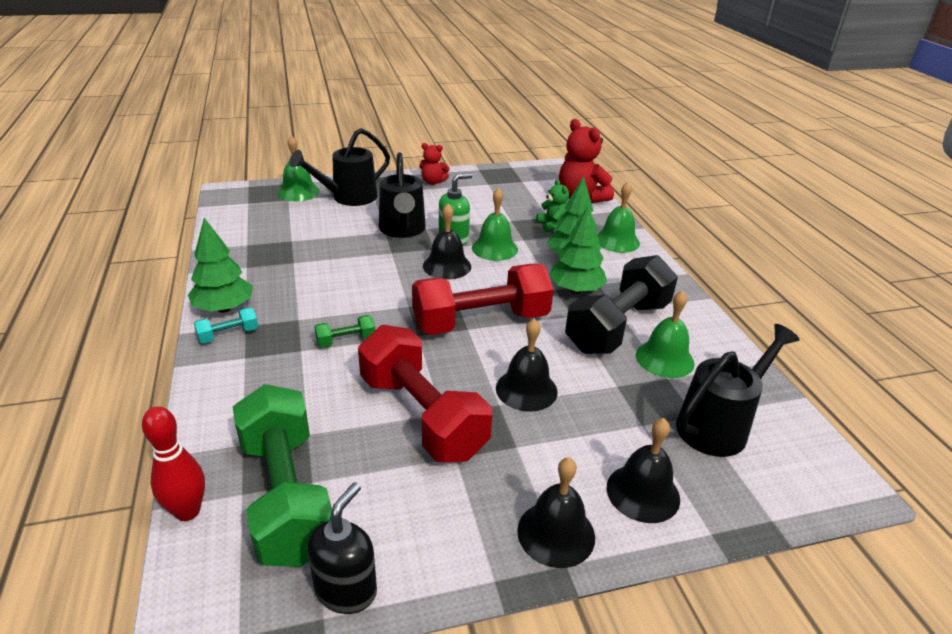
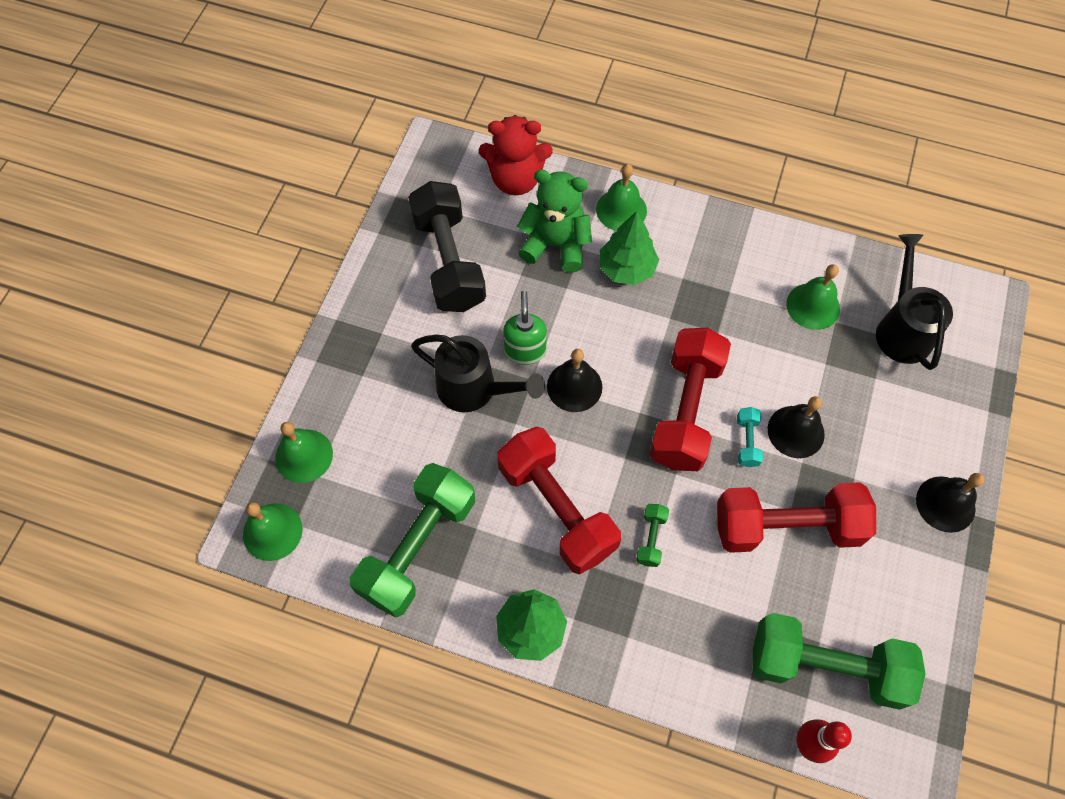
camera: 55 degrees left, 30 degrees up
turquoise dumbbell [194,307,258,343] -> turquoise dumbbell moved to [737,407,763,467]
black watering can [289,128,390,206] -> none
black soap dispenser [307,482,377,614] -> none
red teddy bear [419,143,450,185] -> none
green bell [472,188,518,261] -> green bell moved to [243,502,303,561]
green teddy bear [536,179,569,232] -> green teddy bear [517,170,592,272], size x1.82
green tree [549,204,607,294] -> none
black dumbbell [565,255,678,354] -> black dumbbell moved to [408,181,486,312]
black bell [607,418,680,523] -> none
none -> green dumbbell [350,463,475,617]
none -> red dumbbell [497,427,621,574]

